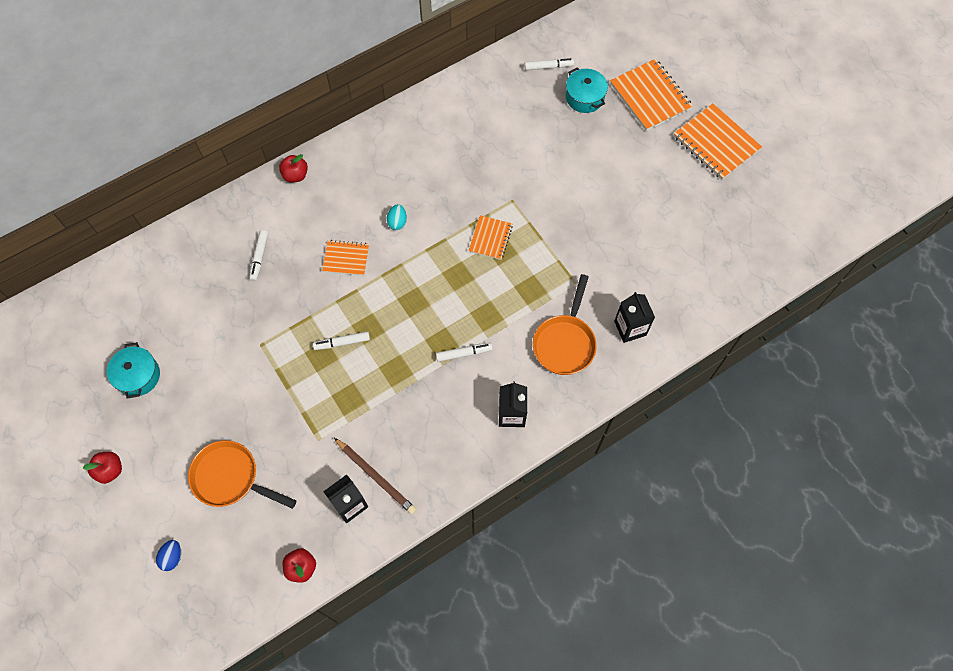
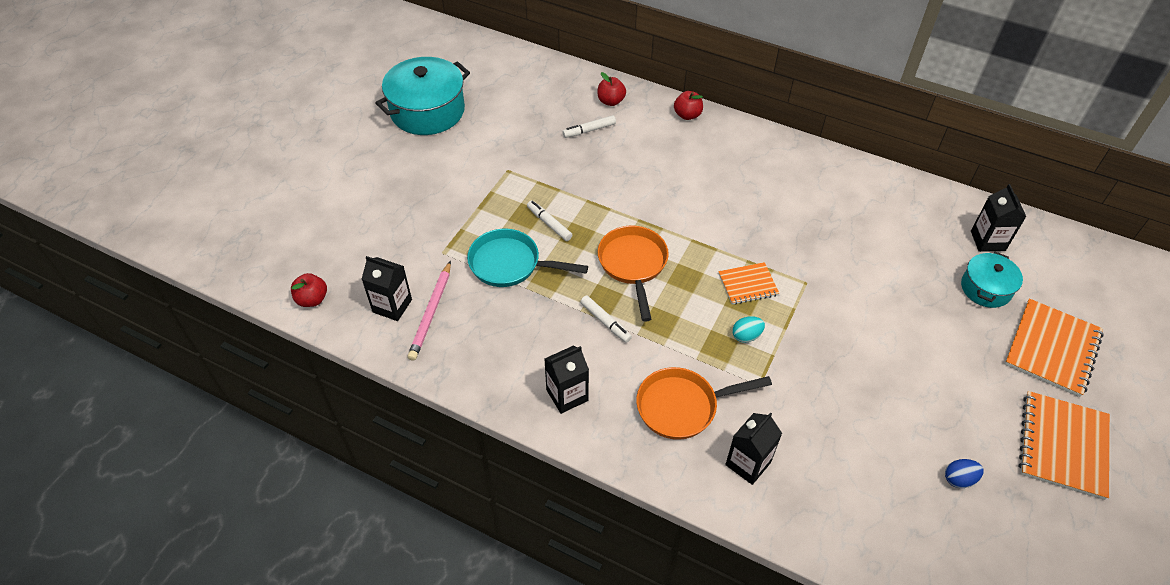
camera: 60 degrees right, 15 degrees down
red apple [83,452,122,484] -> red apple moved to [597,72,626,106]
turquoise pot [107,342,160,399] -> turquoise pot [376,57,470,135], size x1.76
blue egg [156,540,181,571] -> blue egg moved to [945,459,984,488]
orange pan [188,440,297,509] -> orange pan moved to [598,226,669,322]
orange notebook [322,240,369,276] -> none
brown pencil [334,438,416,514] -> pink pencil [408,261,451,361]
turquoise egg [387,204,407,230] -> turquoise egg moved to [733,316,765,343]
white marker [524,58,574,70] -> black carton [971,184,1026,252]
none -> turquoise pan [467,229,588,287]

